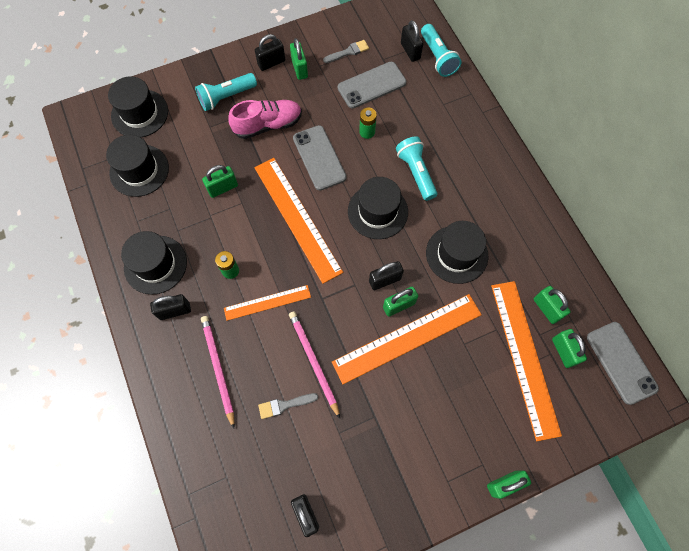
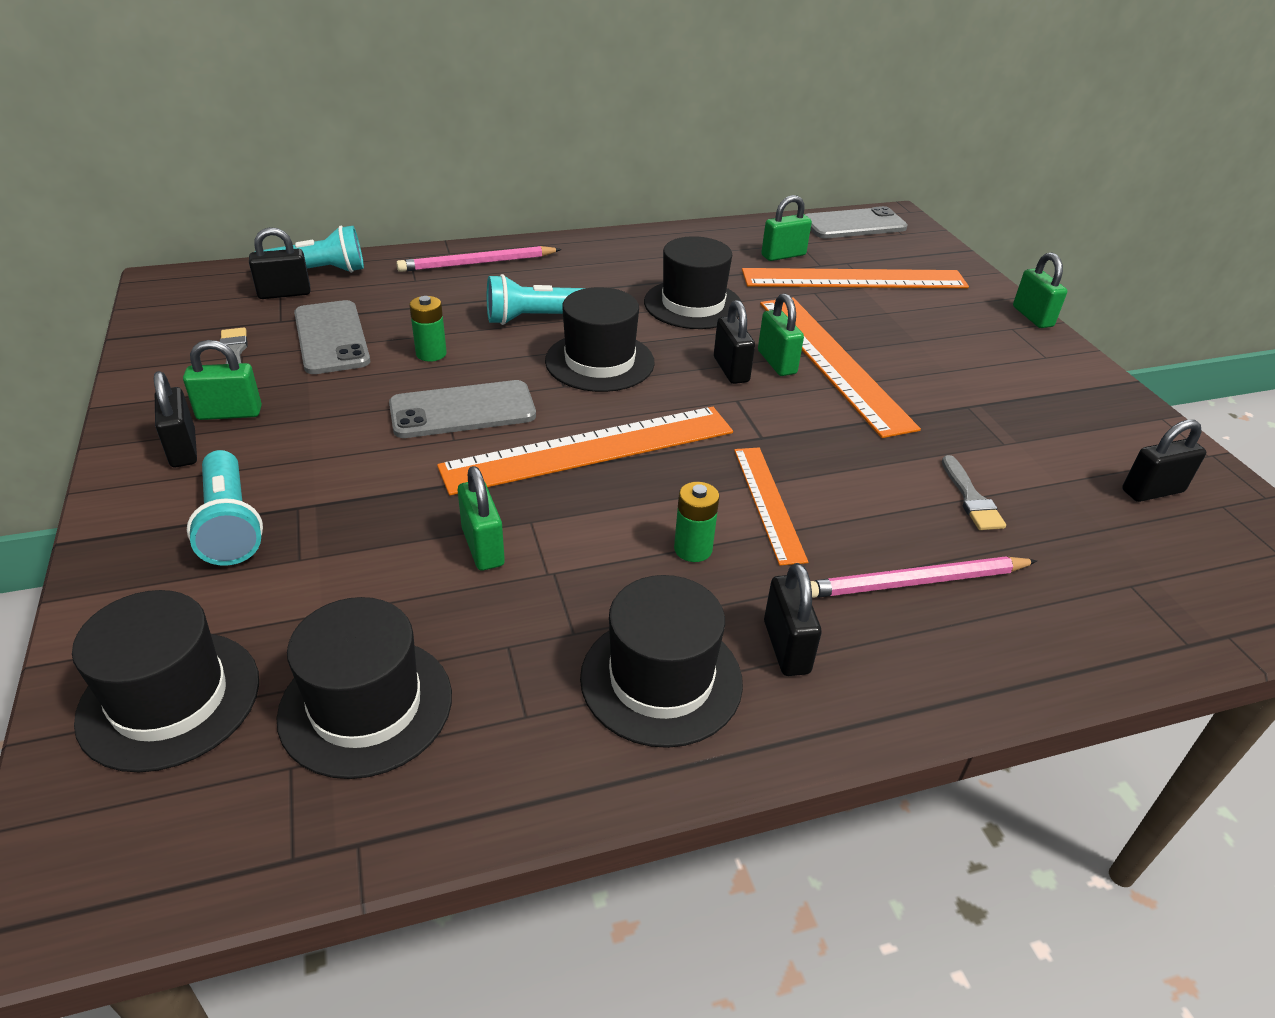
camera: 85 degrees left, 30 degrees down
pink shoe [228,100,302,139] -> none
pink pencil [289,312,340,418] -> pink pencil moved to [396,246,561,272]
green padlock [552,329,587,368] -> none

